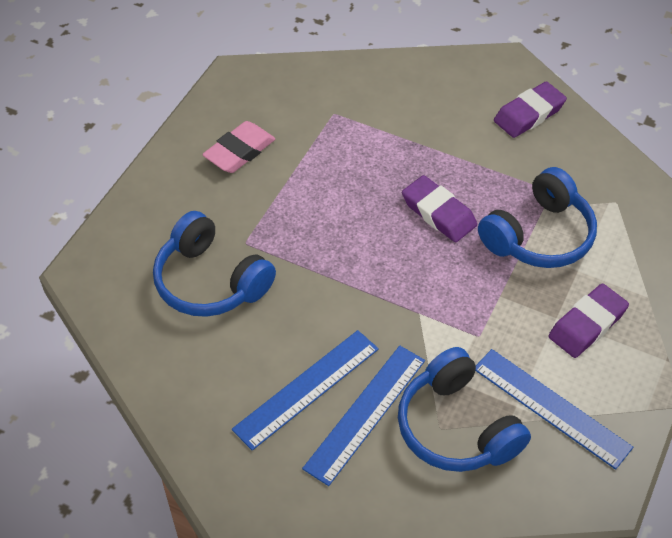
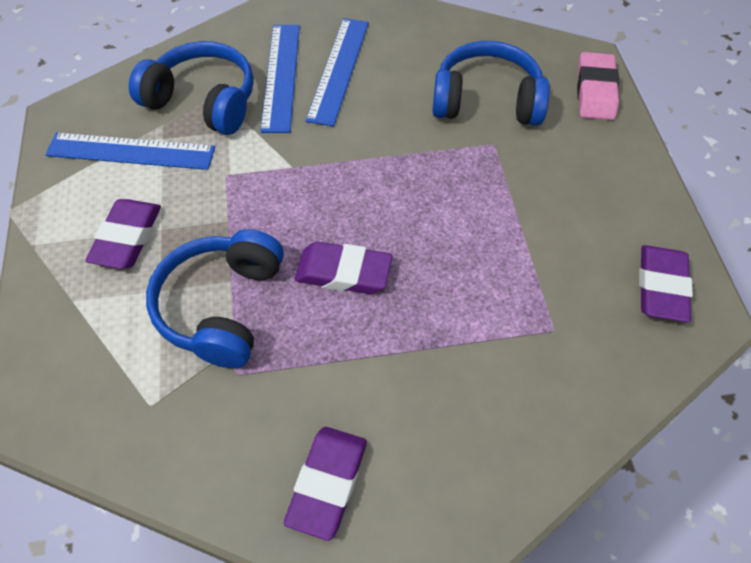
camera: 145 degrees right, 5 degrees up
pink eraser [202,121,275,173] -> pink eraser moved to [577,52,619,120]
none -> purple eraser [639,245,693,323]

